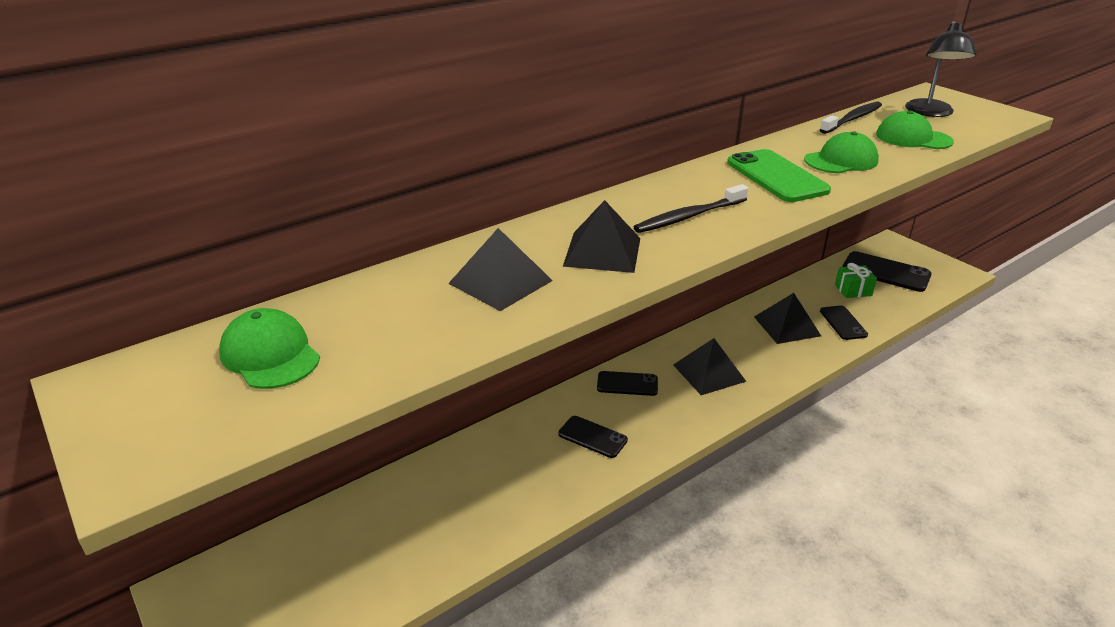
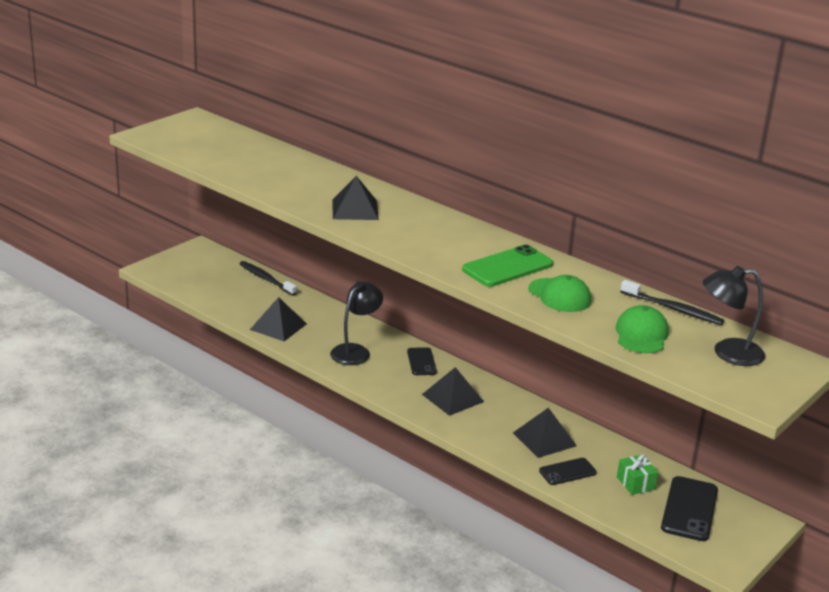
camera: 75 degrees right, 5 degrees down
green cap [219,308,320,389] -> none
black pyramid [448,228,553,311] -> black pyramid moved to [250,297,307,341]
black phone [558,416,628,458] -> black lamp [330,281,383,365]
black toothbrush [634,184,748,233] -> black toothbrush moved to [239,261,297,296]

